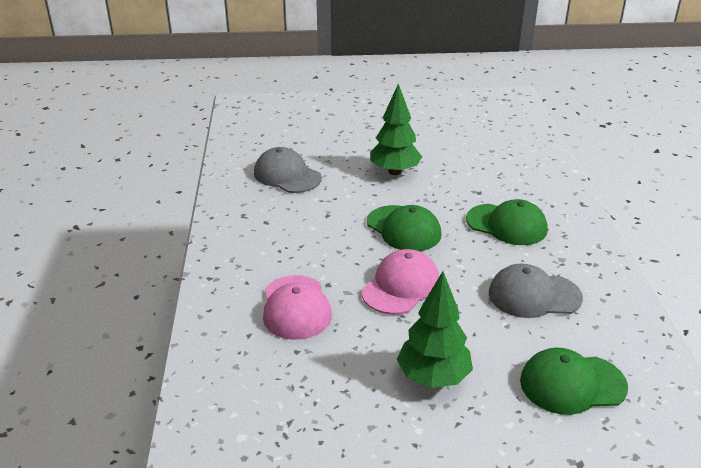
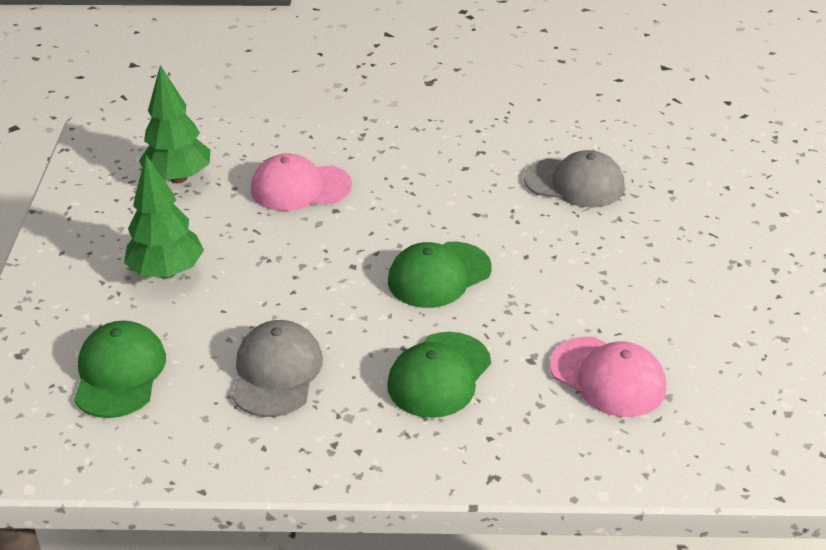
camera: 95 degrees right, 5 degrees up
grey cap [254,147,322,193] -> grey cap turned 60 degrees clockwise [524,150,624,208]
pink cap [362,249,439,315] -> pink cap moved to [550,336,666,417]
green tree [370,83,422,175] -> green tree moved to [139,65,210,183]

